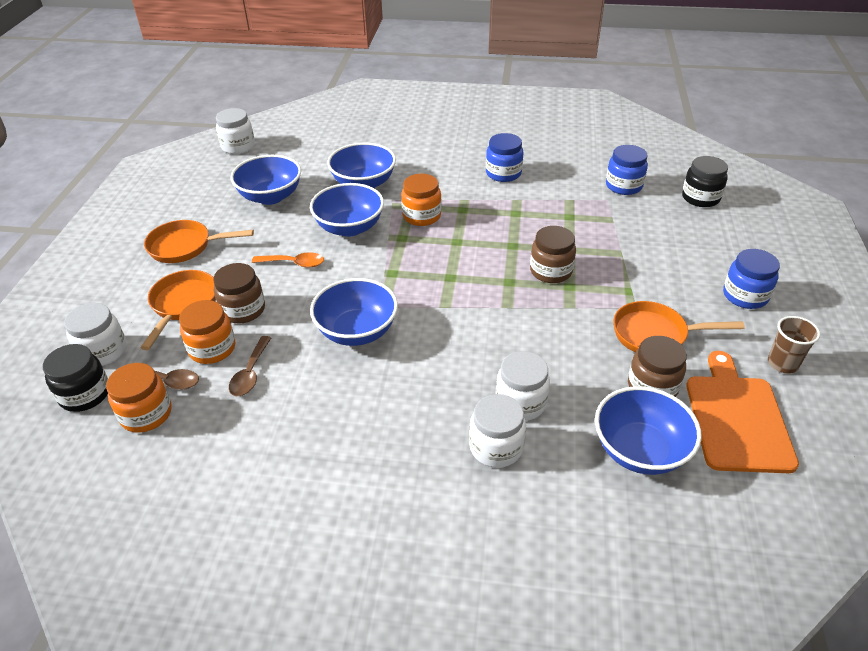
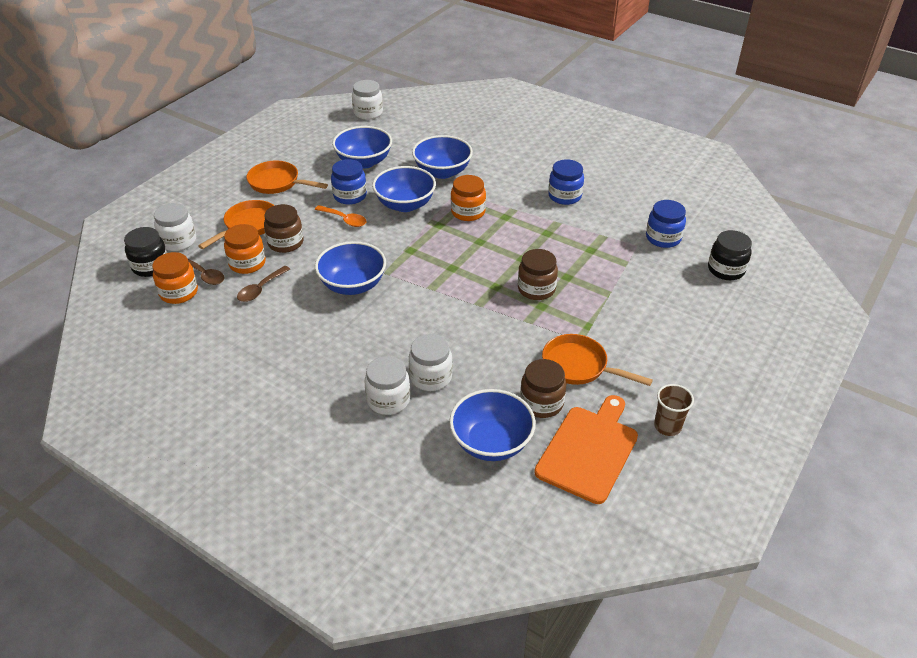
camera: 25 degrees right, 0 degrees up
blue jar [723,249,780,309] -> blue jar moved to [331,159,367,205]

